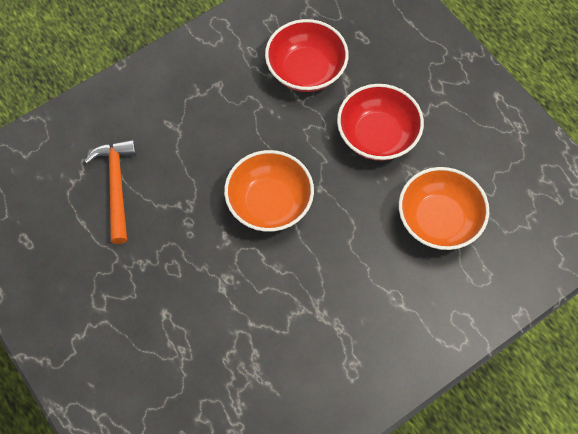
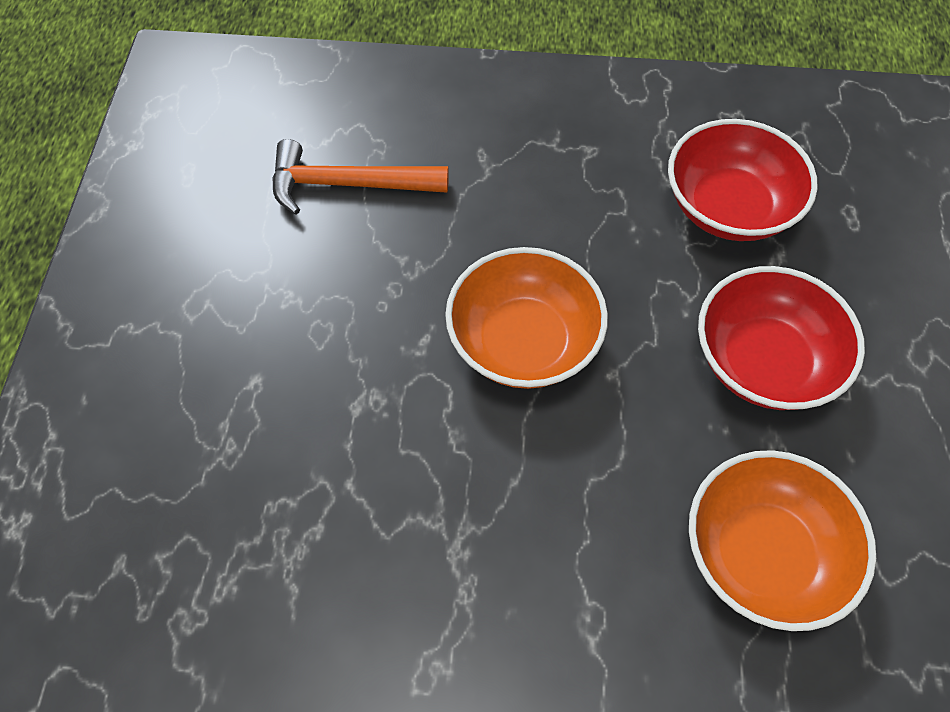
camera: 40 degrees right, 5 degrees down
orange hammer [84,139,136,244] -> orange hammer turned 120 degrees counterclockwise [272,139,449,214]

